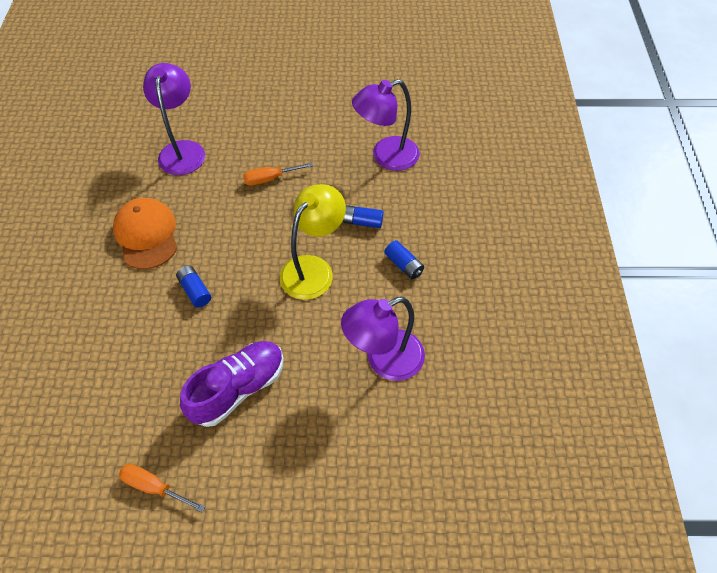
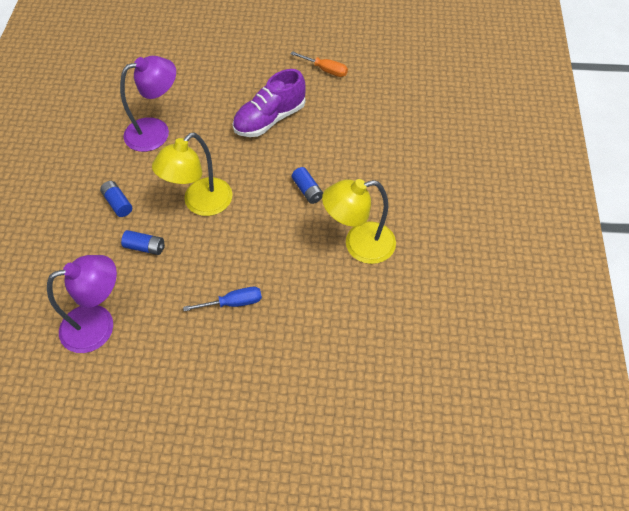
camera: 175 degrees left, 0 degrees up
orange cap [113,198,177,269] -> yellow lamp [322,179,396,264]
purple lamp [143,63,205,175] -> none
orange screwdriver [243,163,313,186] -> blue screwdriver [183,287,262,311]

